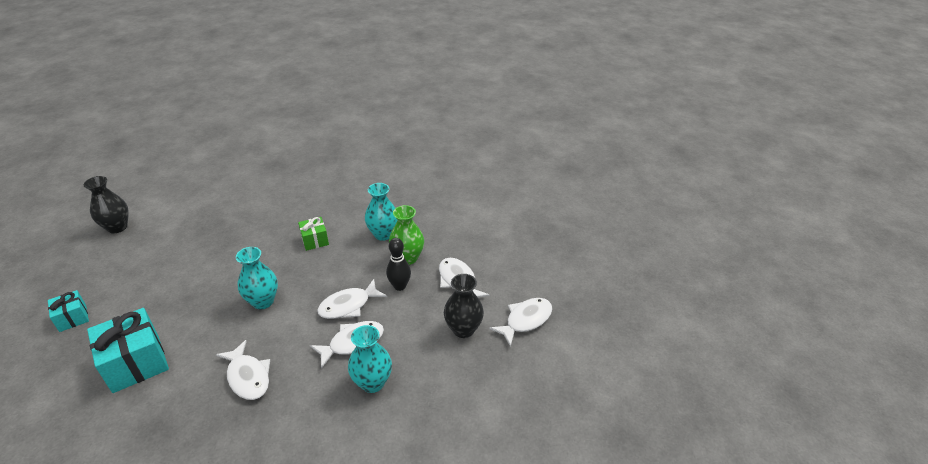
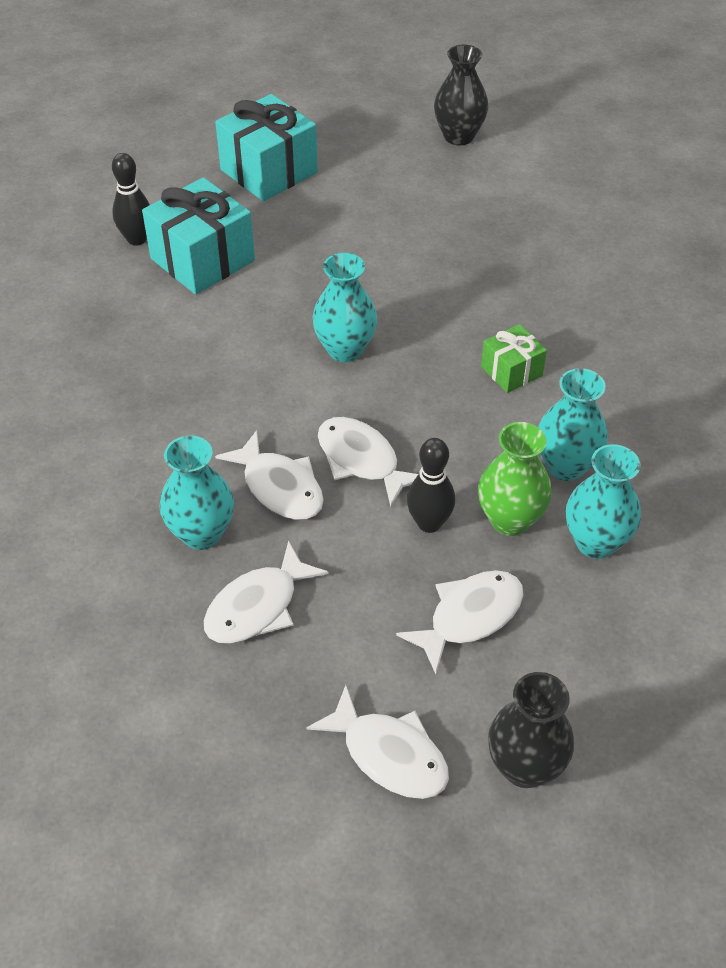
camera: 80 degrees right, 10 degrees up
turquoise gift [48,290,89,332] -> turquoise gift [215,94,318,201], size x1.84
white fish [216,340,270,400] -> white fish moved to [204,540,329,644]
black vase [444,274,484,338] -> black vase moved to [488,672,574,788]
none -> black bowling pin [112,153,150,246]
none -> turquoise vase [566,444,641,559]

